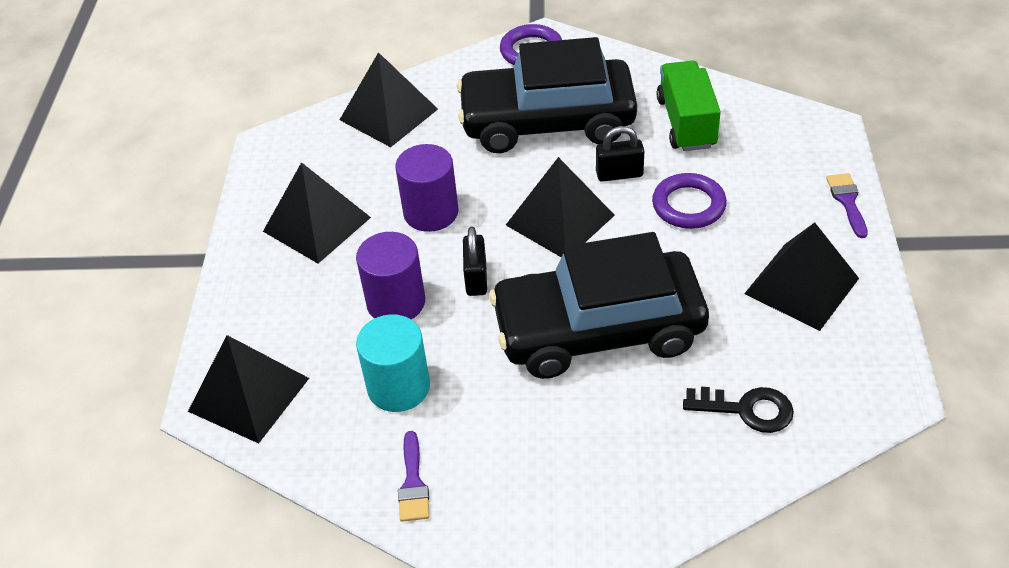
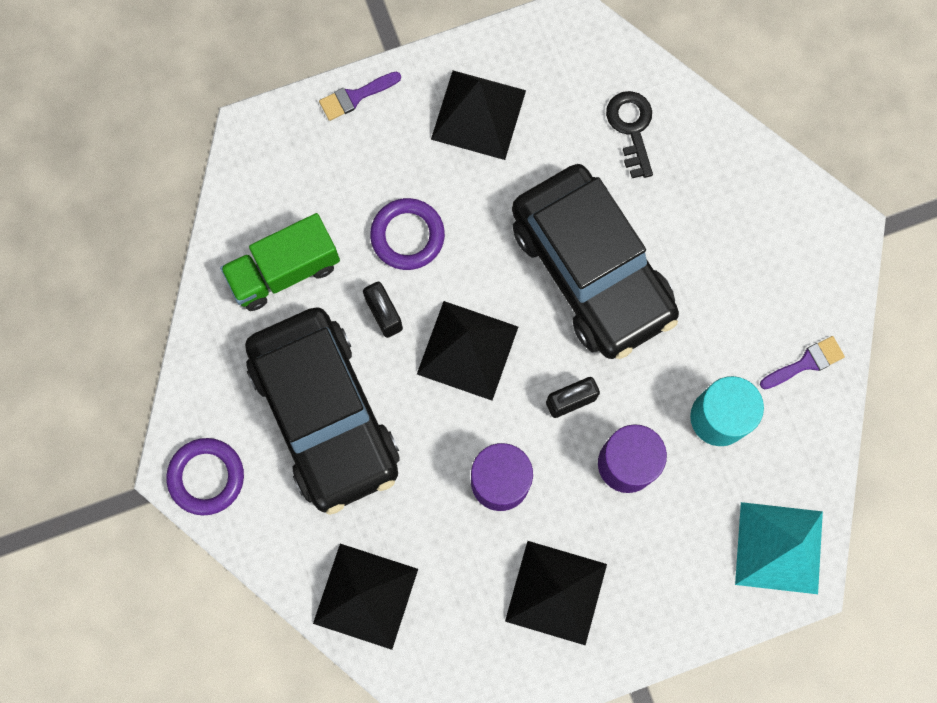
camera: 115 degrees left, 30 degrees up
black pyramid [188,335,309,444] -> turquoise pyramid [735,502,823,594]

